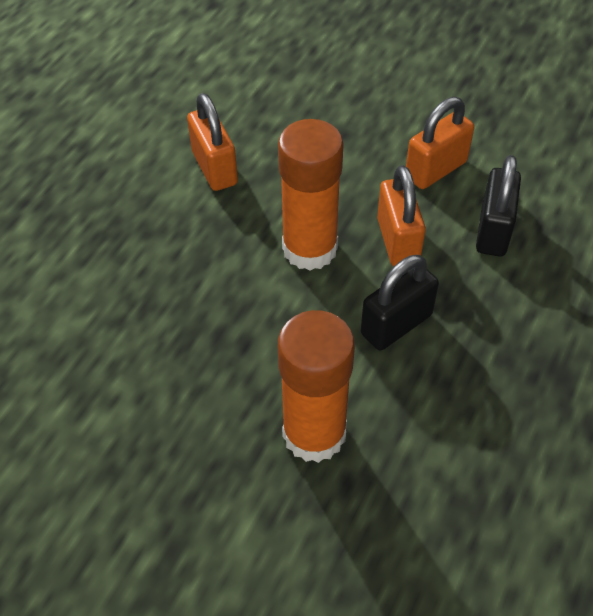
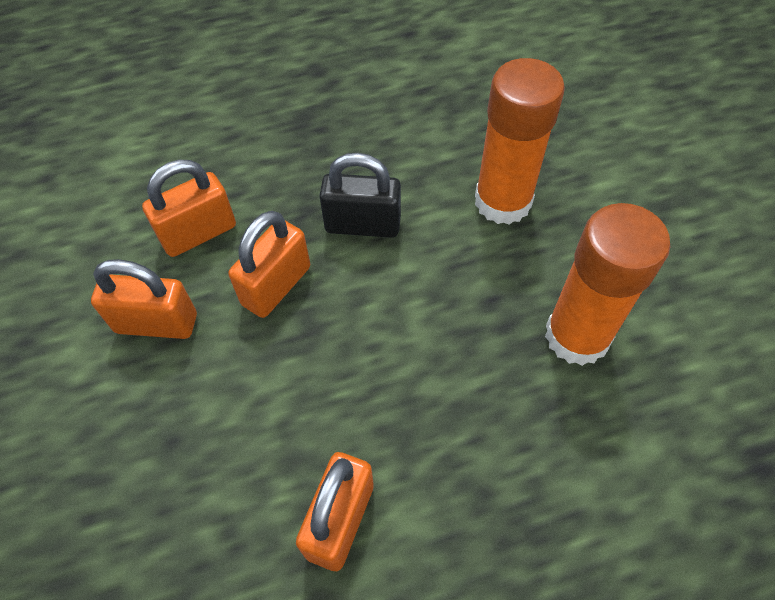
camera: 135 degrees left, 5 degrees up
orange glue stick [278,119,344,271] -> orange glue stick moved to [545,203,671,366]
black padlock [476,155,521,257] -> orange padlock [142,160,236,257]

